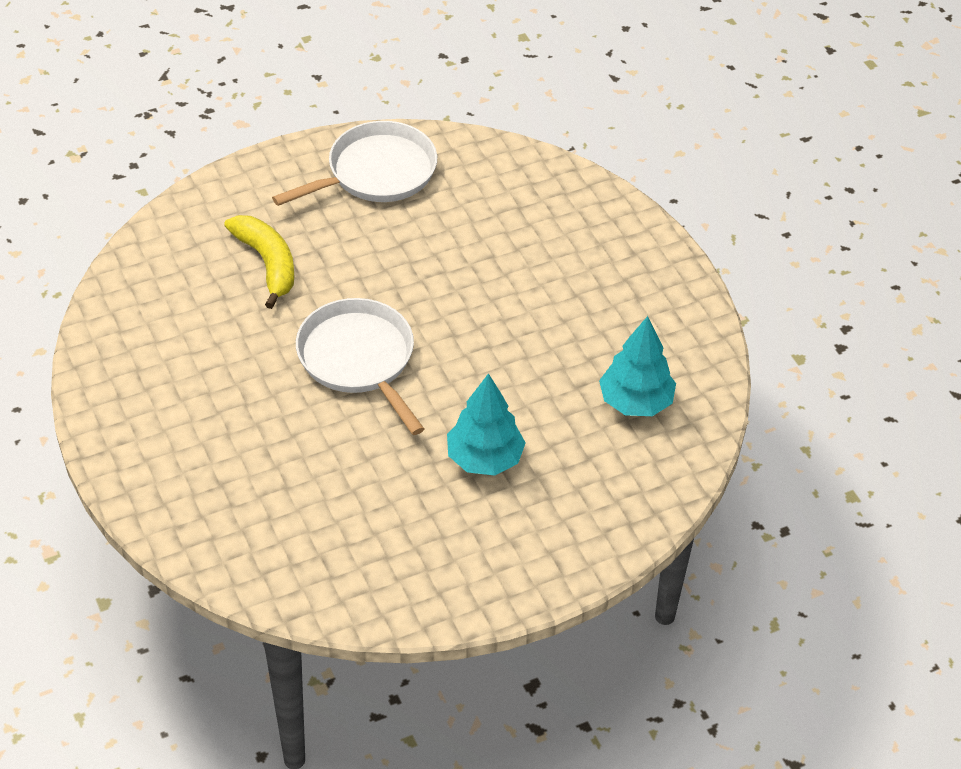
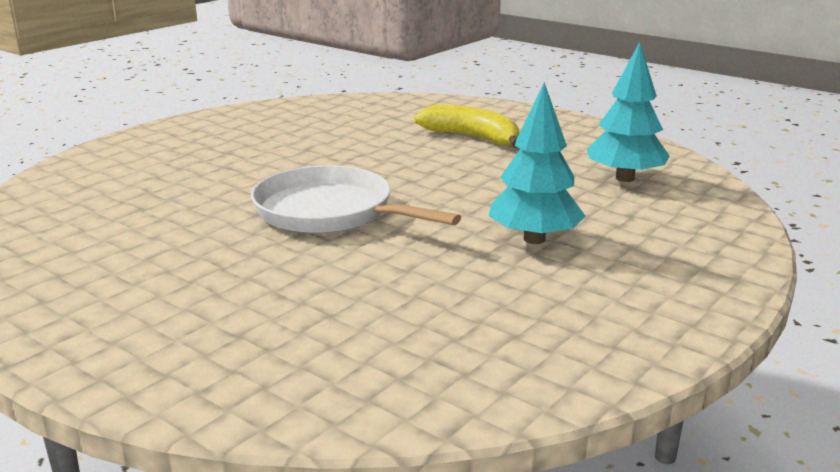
camera: 25 degrees left, 25 degrees down
yellow banana [224,215,294,309] -> yellow banana moved to [414,104,519,148]
white pan [272,121,437,206] -> none

